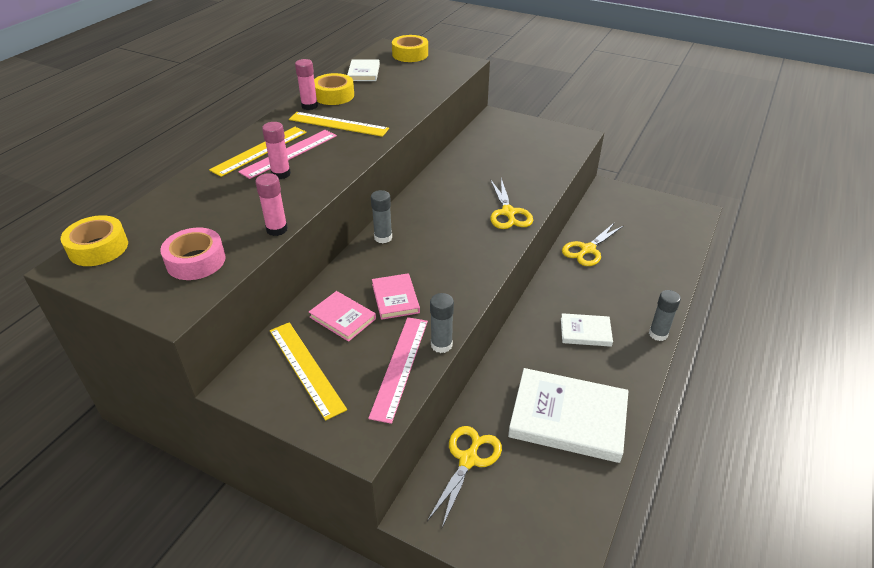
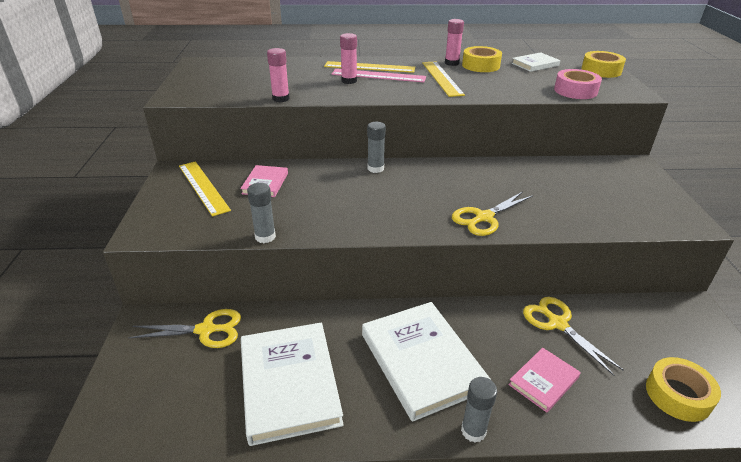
camera: 60 degrees right, 5 degrees down
yellow tape [60,215,128,266] -> yellow tape moved to [646,357,721,422]
pink tape [160,227,226,280] -> pink tape moved to [554,69,602,99]
yellow ruler [270,322,347,421] -> yellow ruler turned 60 degrees counterclockwise [179,161,231,217]
pink ruler [368,317,428,424] -> none
pink book [372,273,420,320] -> pink book moved to [508,348,581,413]
white book [561,313,613,347] -> white book [362,302,491,422], size x1.96
yellow scissors [562,222,623,266] -> yellow scissors turned 45 degrees clockwise [523,297,624,376]

